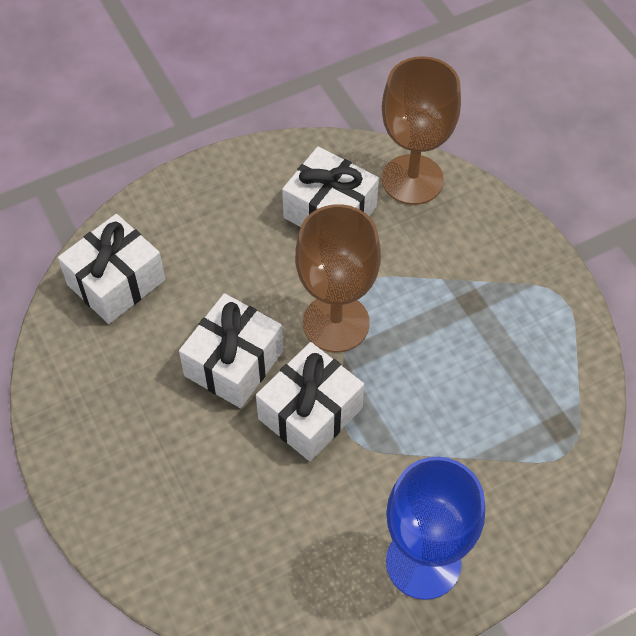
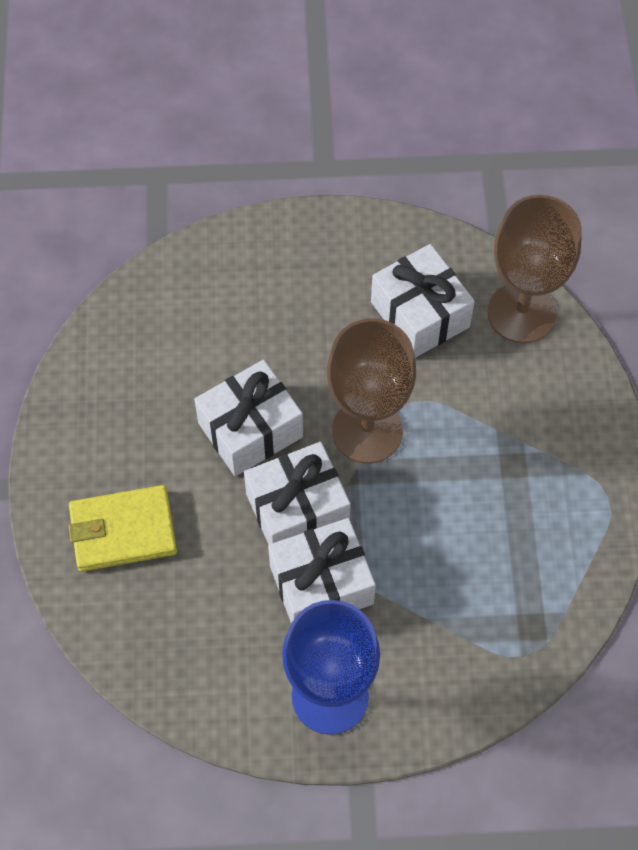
camera: 25 degrees right, 5 degrees up
white gift [58,214,165,324] -> white gift moved to [268,518,376,623]
none -> yellow wallet [68,485,177,572]

